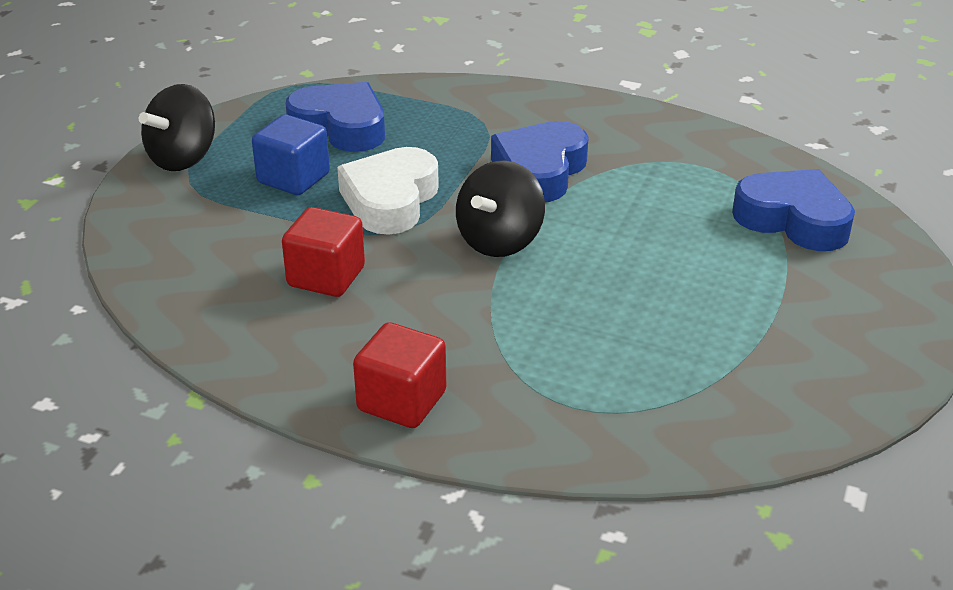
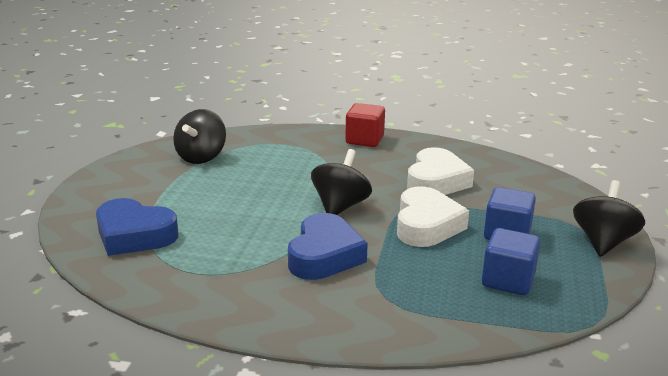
camera: 170 degrees right, 10 degrees down
red cube [282,207,365,297] -> white heart [407,147,474,195]
blue heart [286,82,385,152] -> blue cube [482,228,540,295]
none -> black spinning top [173,109,226,164]

